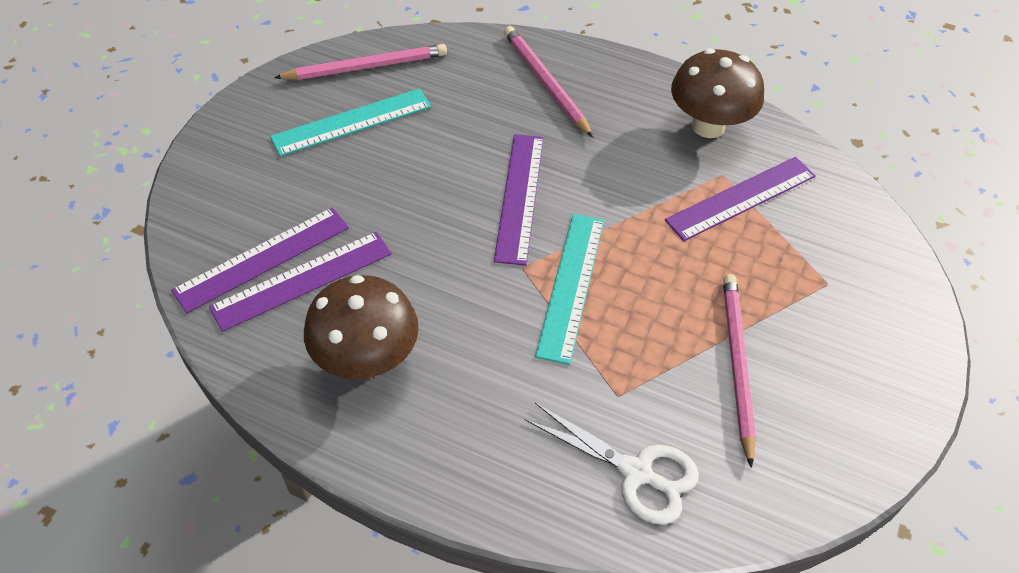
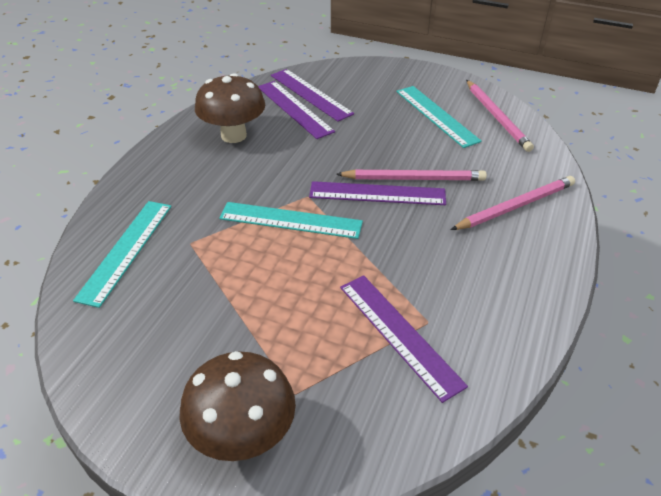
camera: 90 degrees right, 10 degrees down
white scissors [525,403,699,525] -> turquoise ruler [73,201,172,308]
brown mushroom [671,49,764,138] -> brown mushroom moved to [180,351,296,461]
pink pencil [723,274,756,468] -> pink pencil moved to [336,170,487,181]

